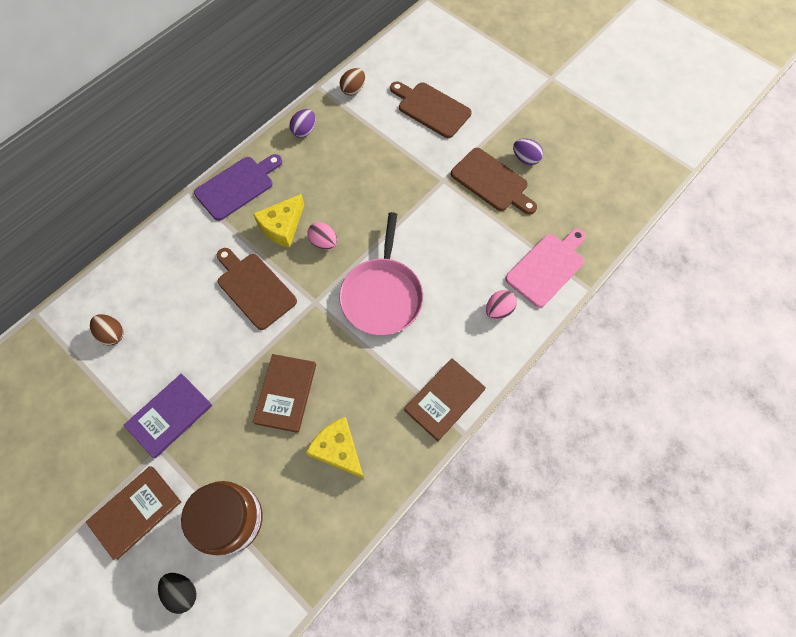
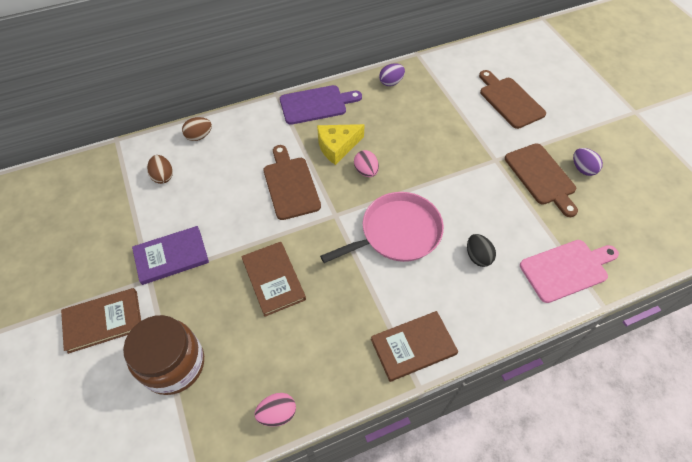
camera: 25 degrees right, 10 degrees down
black egg [158,573,197,614] -> black egg moved to [467,234,496,267]
brown book [253,354,316,433] -> brown book turned 60 degrees counterclockwise [241,242,306,317]
yellow cheese [306,417,364,479] -> none
pink pan [339,212,423,335] -> pink pan turned 150 degrees counterclockwise [320,192,444,263]
brown egg [340,68,365,96] -> brown egg moved to [182,117,212,141]
pink egg [486,290,517,320] -> pink egg moved to [254,393,296,427]

